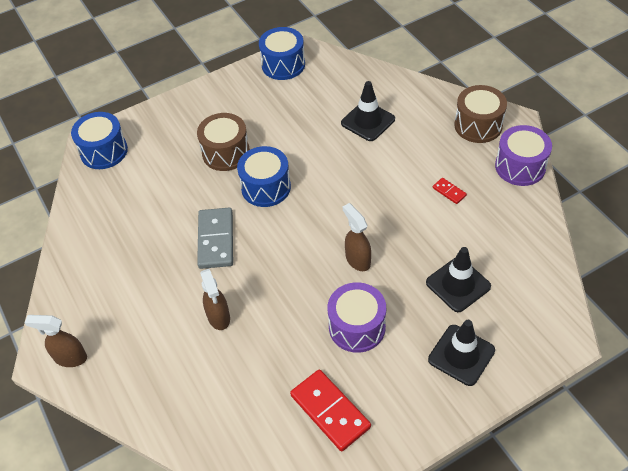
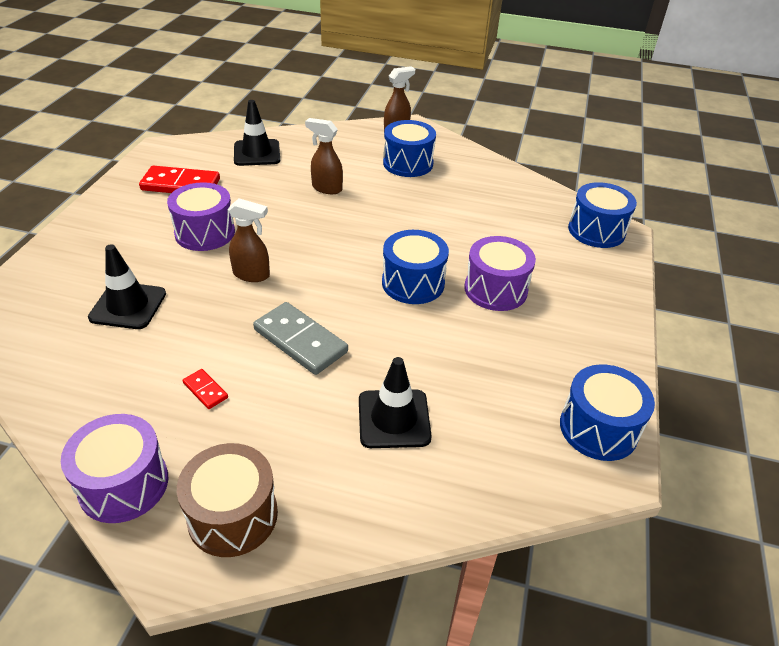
camera: 130 degrees right, 10 degrees down
brown drum [197,113,250,171] -> purple drum [464,236,536,311]
grey domino [197,208,233,269] -> grey domino moved to [253,302,348,375]
black traffic cone [428,320,495,386] -> black traffic cone moved to [234,100,280,166]
red domino [433,178,467,204] -> red domino turned 45 degrees clockwise [182,369,228,409]
none -> blue drum [383,120,436,177]

